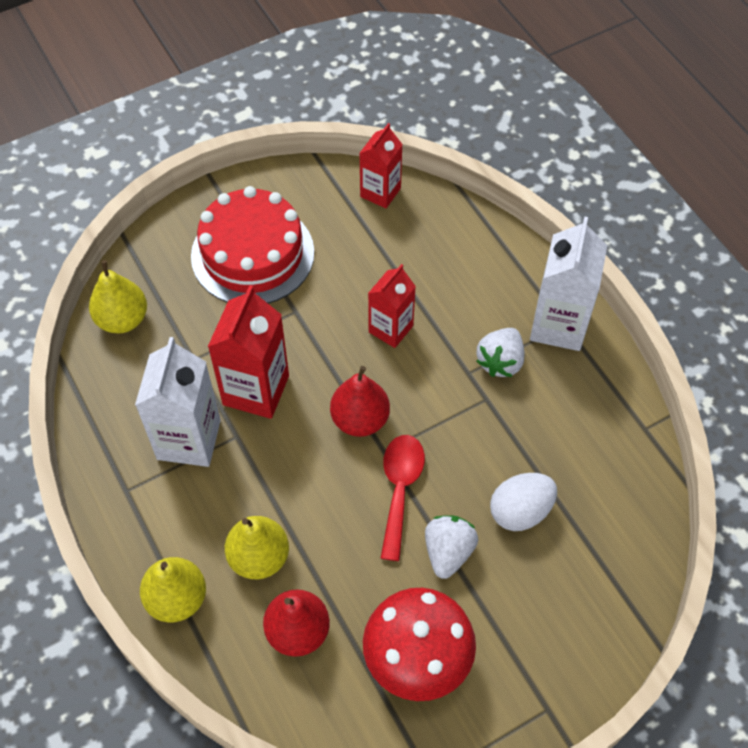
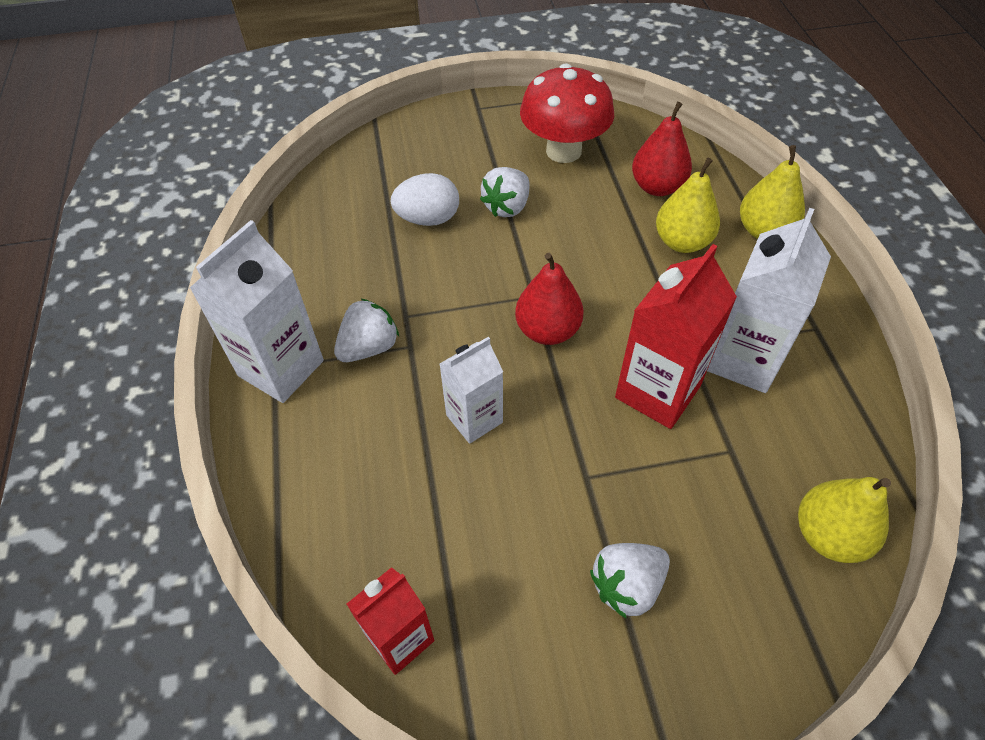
camera: 160 degrees left, 5 degrees down
red cake [191,186,314,304] -> white strawberry [590,543,670,618]
red carton [368,264,416,348] -> white carton [440,337,503,444]
red spoon [381,435,425,561] -> none

